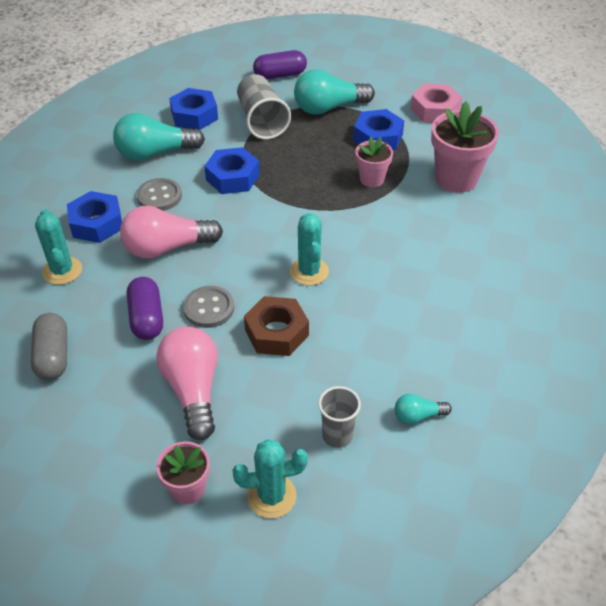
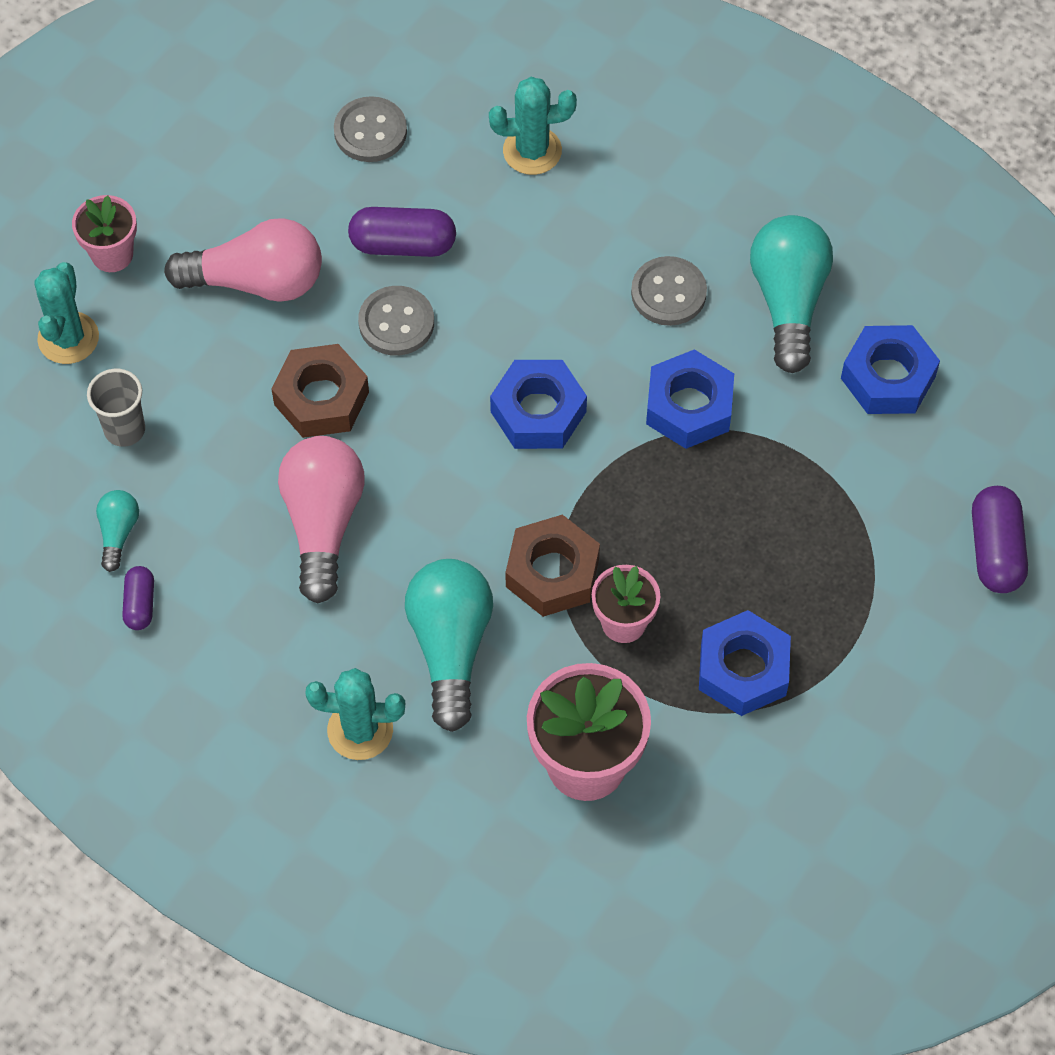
camera: 105 degrees right, 15 degrees up
grey capsule [31,313,67,380] -> grey button [334,96,407,162]
blue nut [67,191,122,243] -> blue nut moved to [490,360,587,449]
pink light bulb [120,206,223,258] -> pink light bulb moved to [278,436,365,603]
grey cup [237,74,291,139] -> none
turquoise cactus [290,213,329,286] -> turquoise cactus moved to [305,668,405,760]
turquoise light bulb [294,69,375,115] -> turquoise light bulb moved to [405,559,493,732]
pink nut [411,83,462,123] -> none
none -> purple capsule [122,566,154,630]
none -> brown nut [505,514,600,617]

